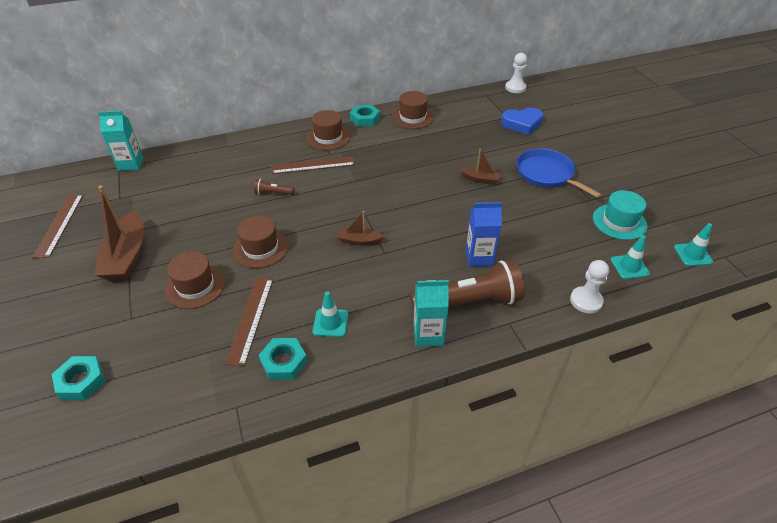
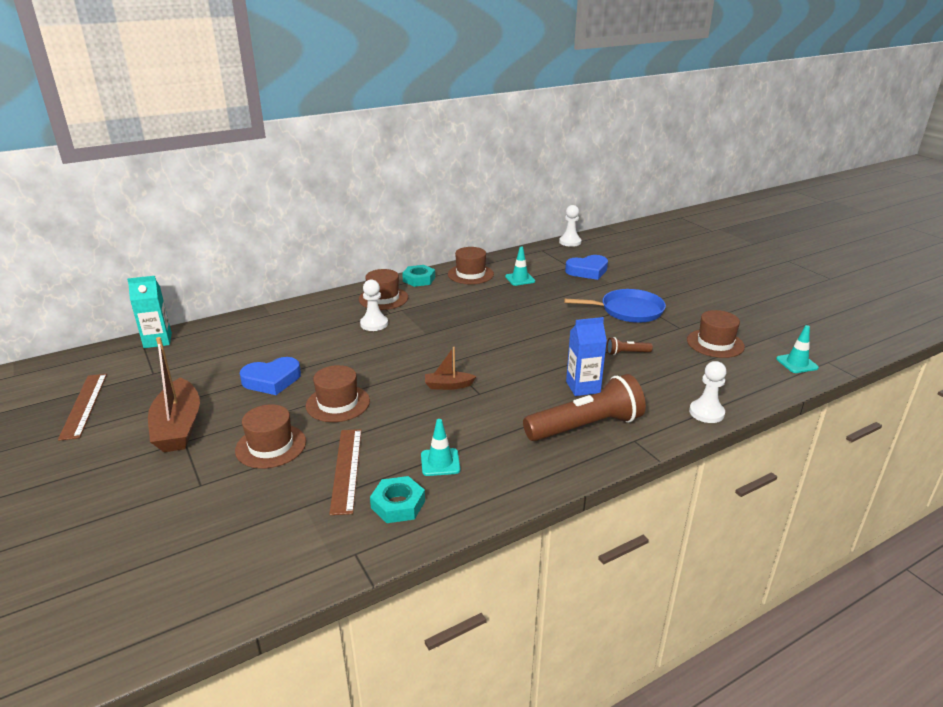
camera: 10 degrees left, 15 degrees down
turquoise nut [52,356,105,400] -> none
brown flashlight [254,179,294,195] -> brown flashlight moved to [607,337,653,355]
brown ruler [271,157,355,174] -> white pawn [360,280,388,331]
turquoise carton [413,280,449,347] -> none
brown boat [460,149,501,185] -> none
blue pan [516,149,602,198] -> blue pan turned 135 degrees clockwise [564,289,666,323]
turquoise hat [593,190,647,240] -> brown hat [687,310,745,358]
turquoise traffic cone [611,235,650,279] -> turquoise traffic cone moved to [505,247,535,286]
none -> blue heart [240,357,301,395]

